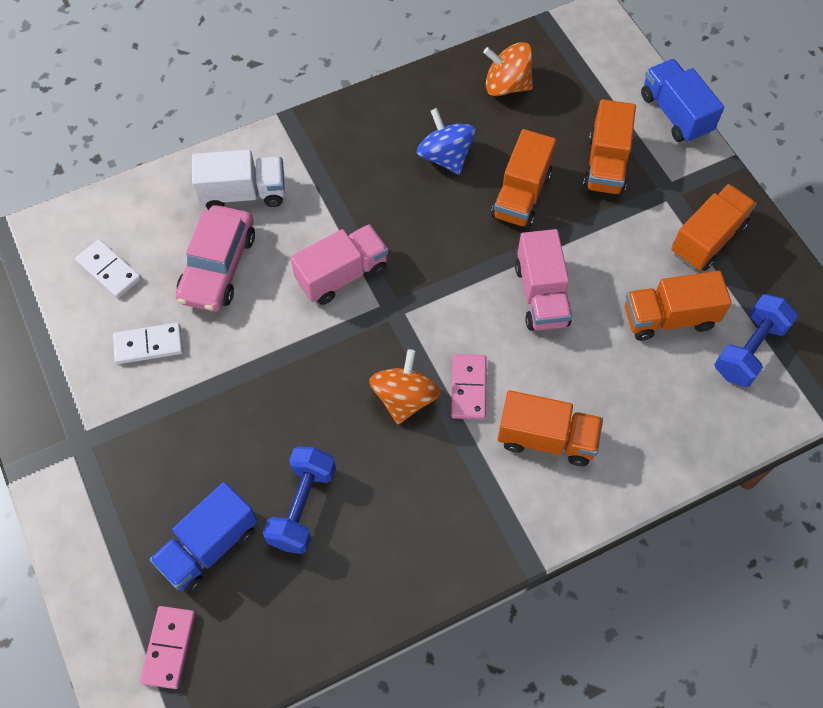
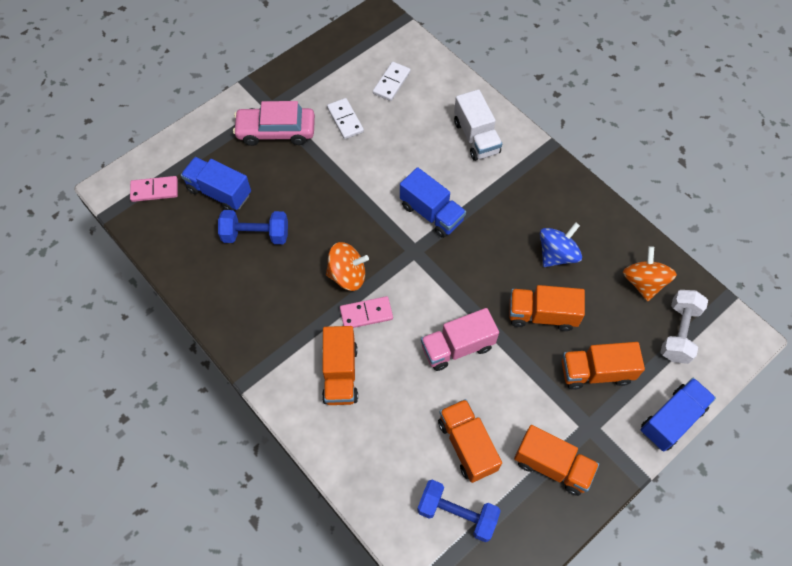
camera: 75 degrees right, 0 degrees up
pink car [176,205,255,312] -> pink car moved to [233,101,315,146]
pink truck [290,224,389,305] -> blue truck [400,167,466,238]
none -> white dumbbell [660,290,708,364]

